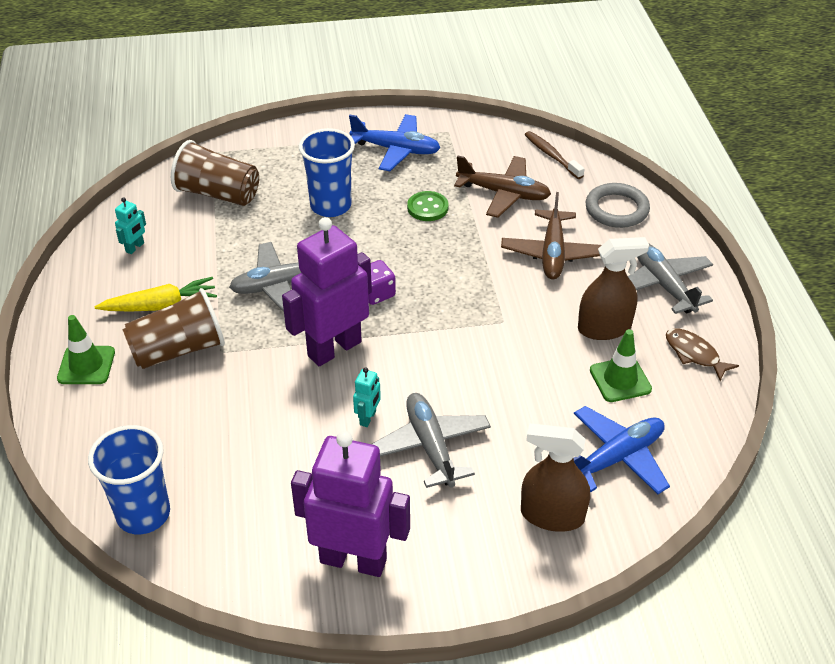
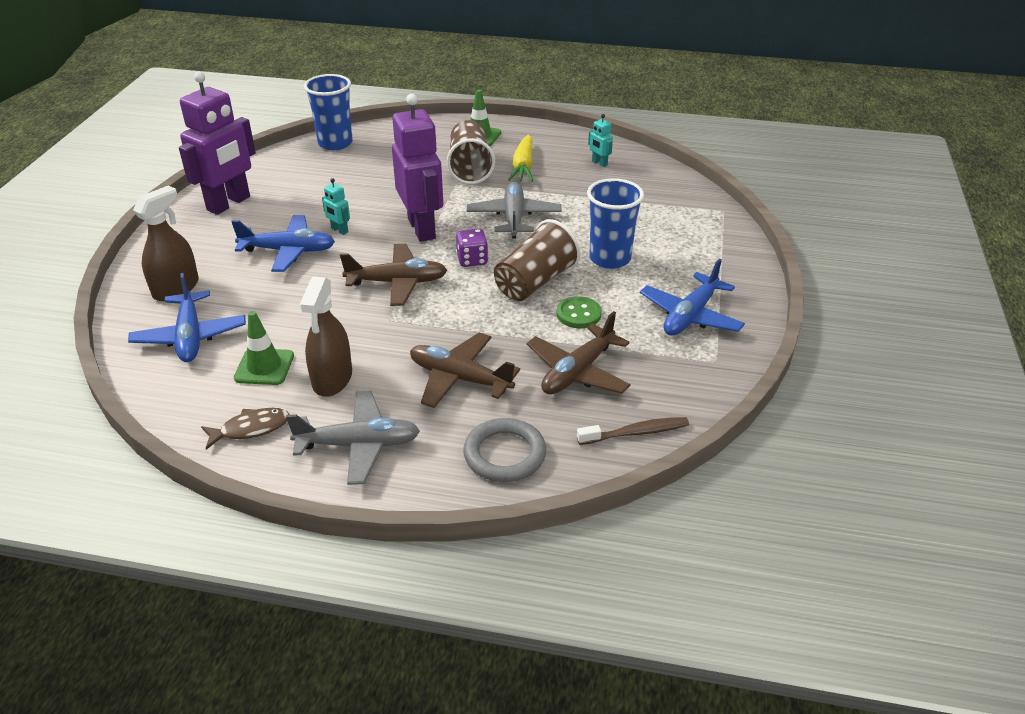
camera: 110 degrees right, 5 degrees down
brown cup [171,140,259,206] -> brown cup moved to [494,219,581,301]
grey plane [372,393,491,488] -> blue plane [231,215,335,272]
none -> brown plane [340,244,447,306]

